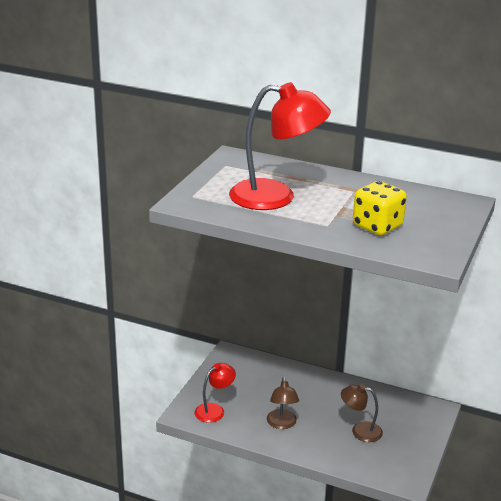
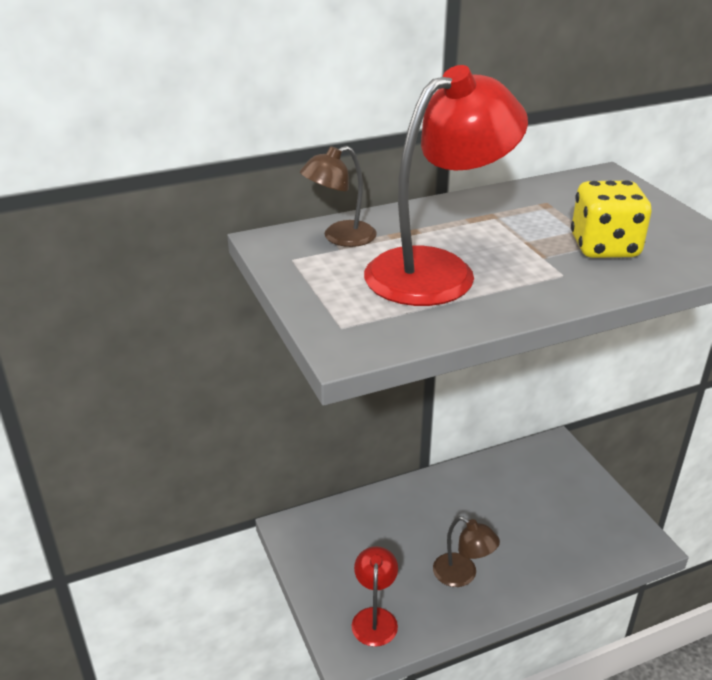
camera: 45 degrees left, 5 degrees up
brown lamp [341,384,383,442] -> brown lamp moved to [300,146,377,247]

